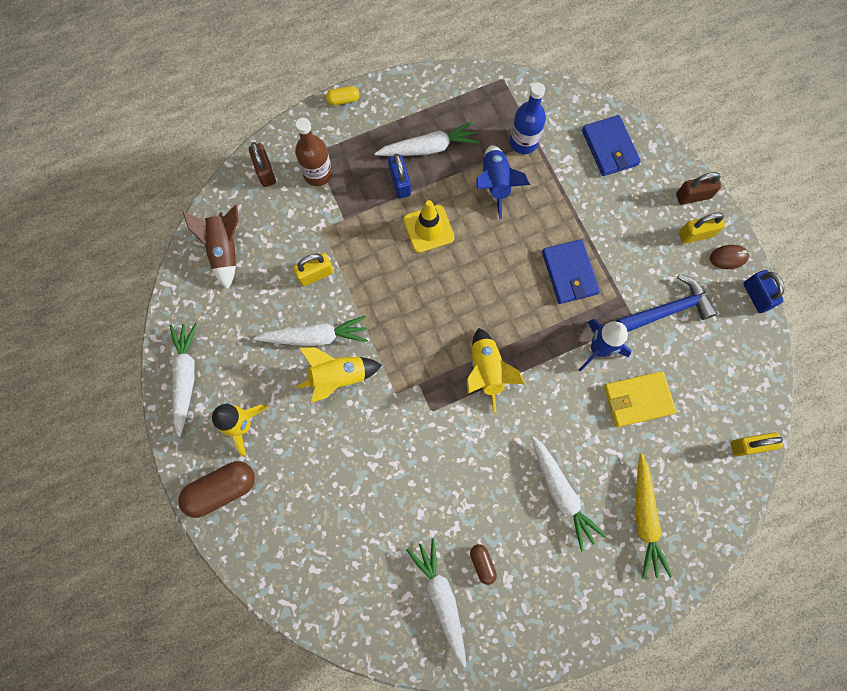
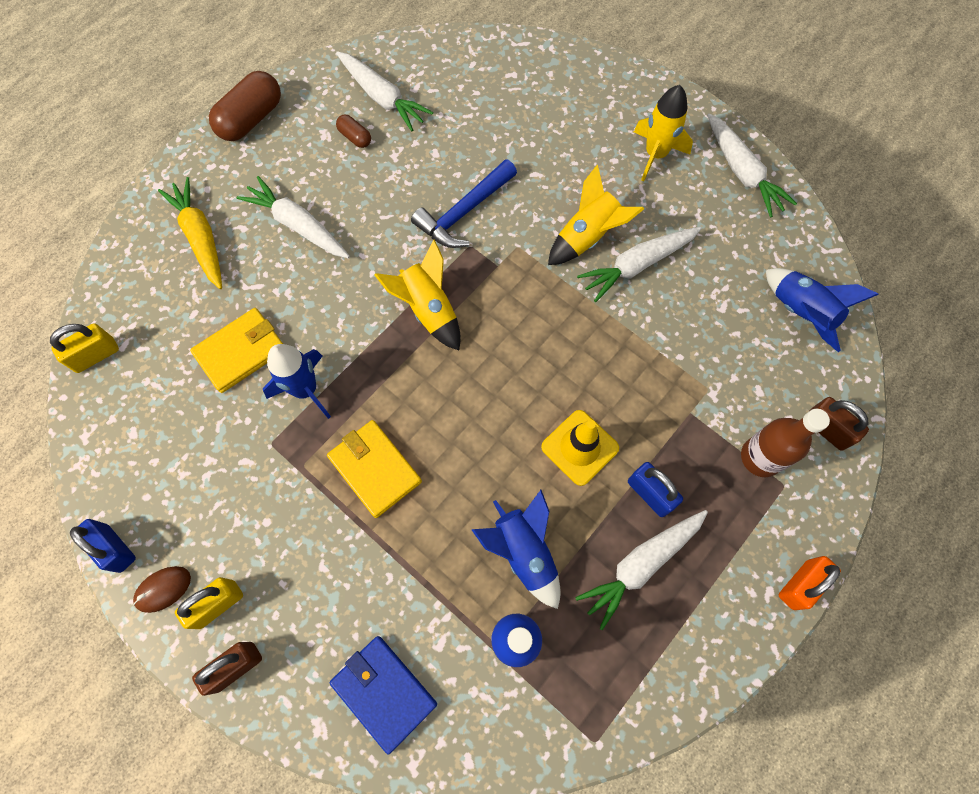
camera: 155 degrees right, 5 degrees down
brown capsule [178,461,255,518] -> brown capsule moved to [209,71,281,141]
brown rocket [183,204,238,290] -> blue rocket [766,268,879,352]
yellow padlock [293,253,334,287] -> none
yellow capsule [326,86,359,106] -> orange padlock [779,556,841,610]
blue wallet [542,239,600,304] -> yellow wallet [327,420,422,518]
blue hammer [616,275,717,332] -> blue hammer moved to [411,159,517,248]

